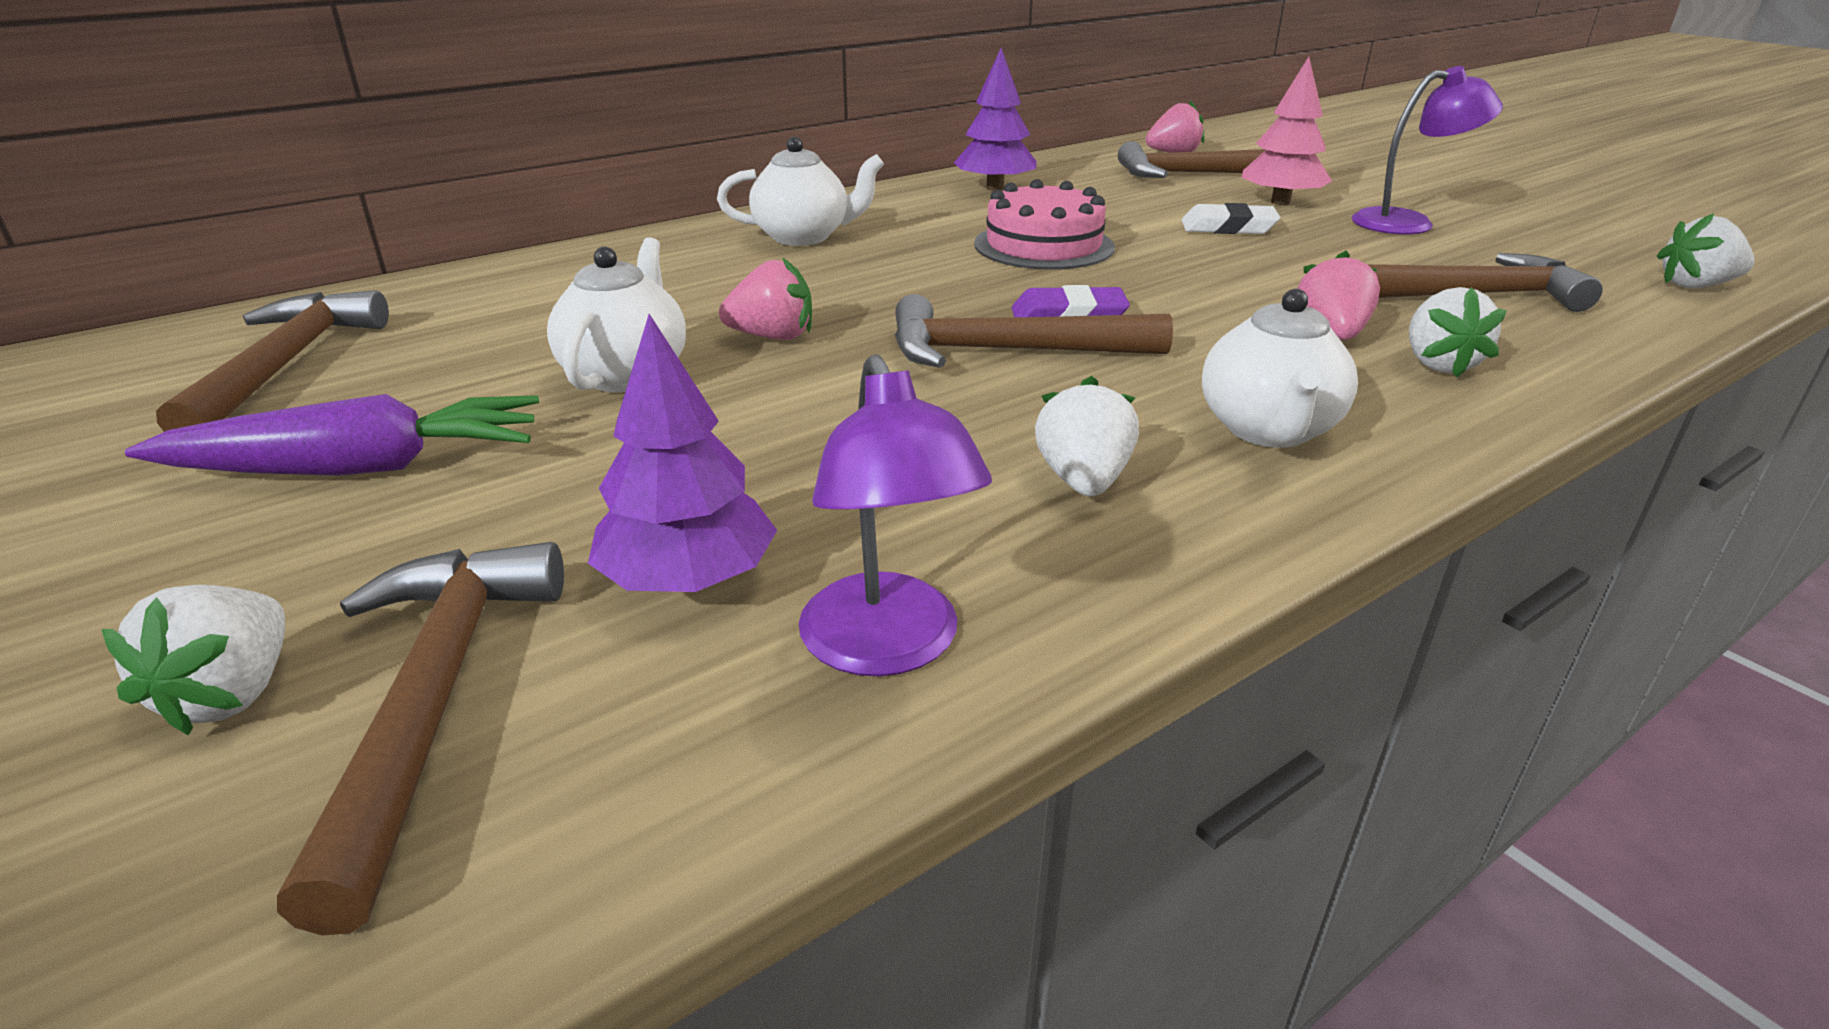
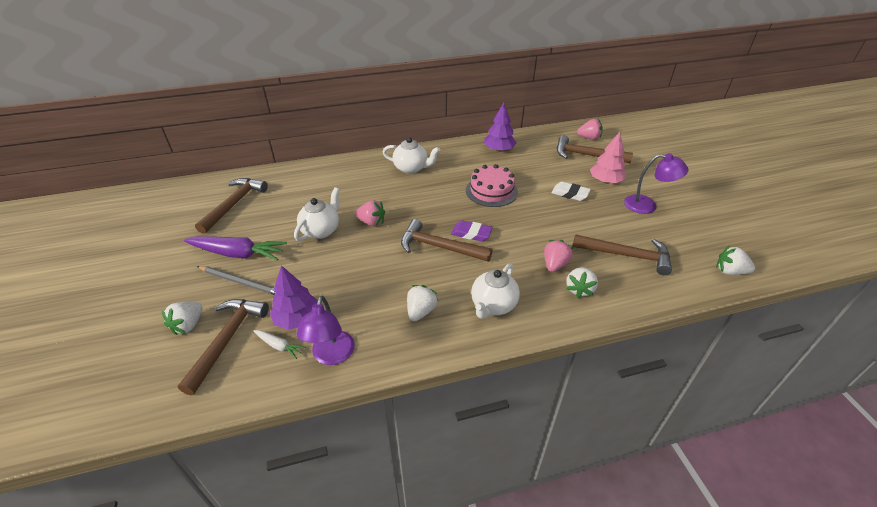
camera: 20 degrees right, 10 degrees up
none -> grey pencil [197,266,276,295]
none -> white carrot [254,330,306,359]

